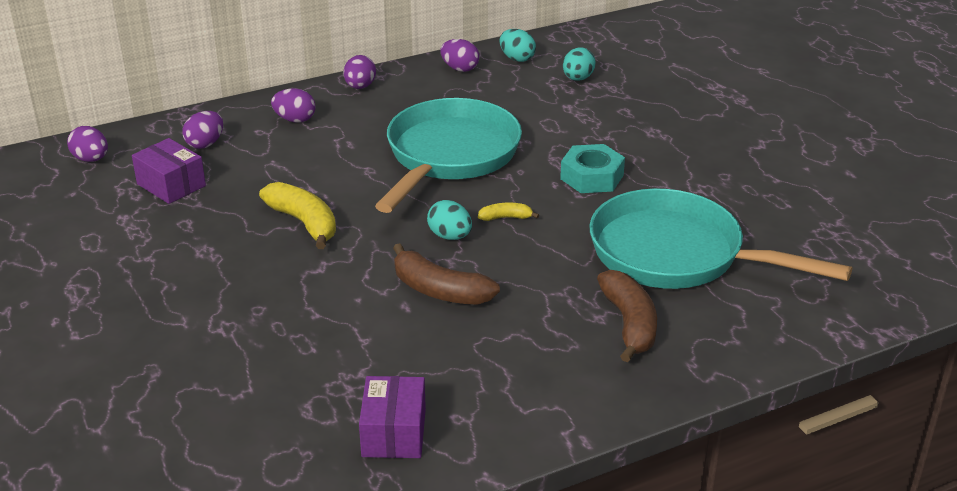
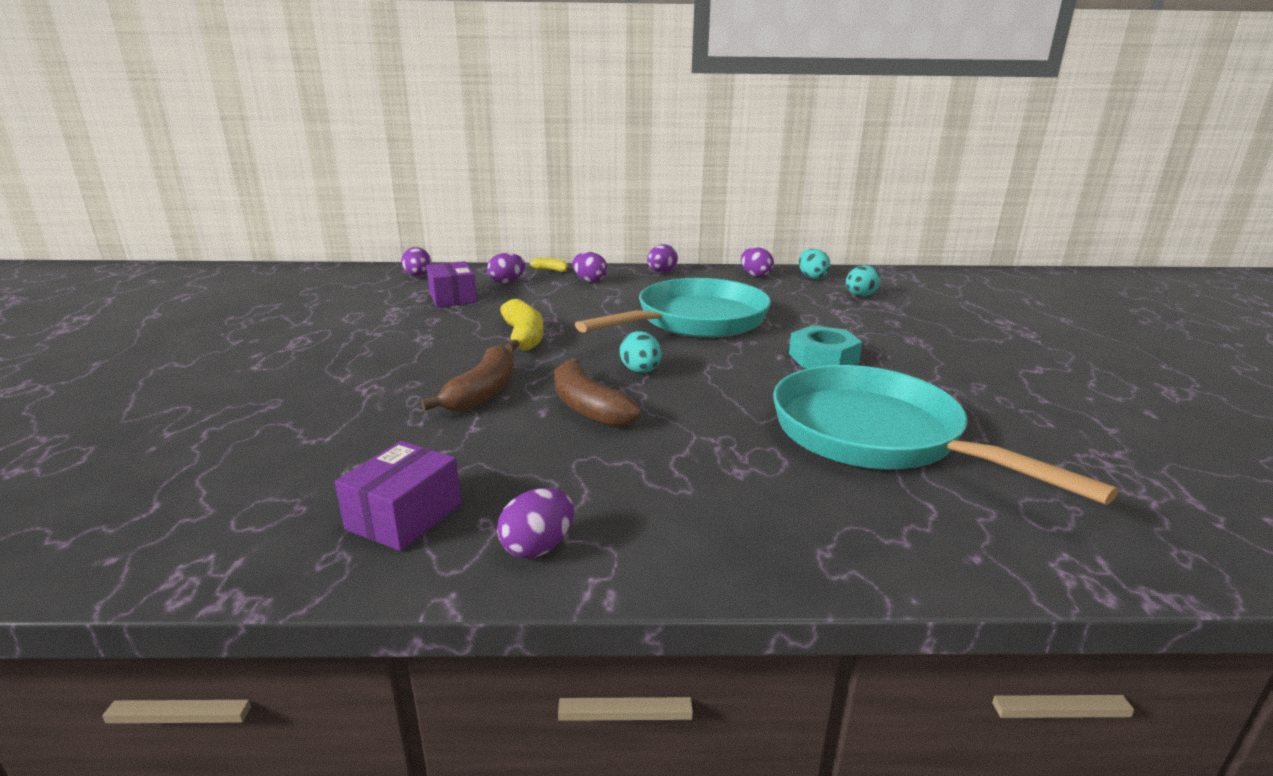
camera: 25 degrees right, 10 degrees down
yellow banana [478,202,539,221] -> yellow banana moved to [530,258,570,272]
brown banana [597,270,657,362] -> brown banana moved to [421,345,514,412]
none -> purple egg [497,488,574,559]

